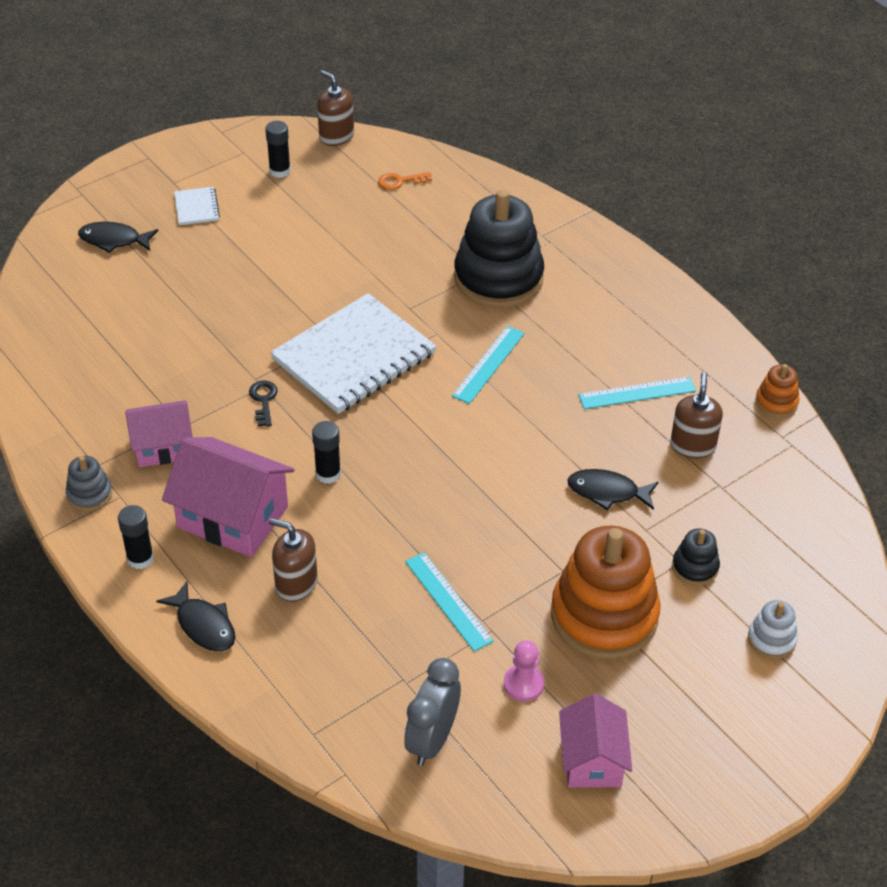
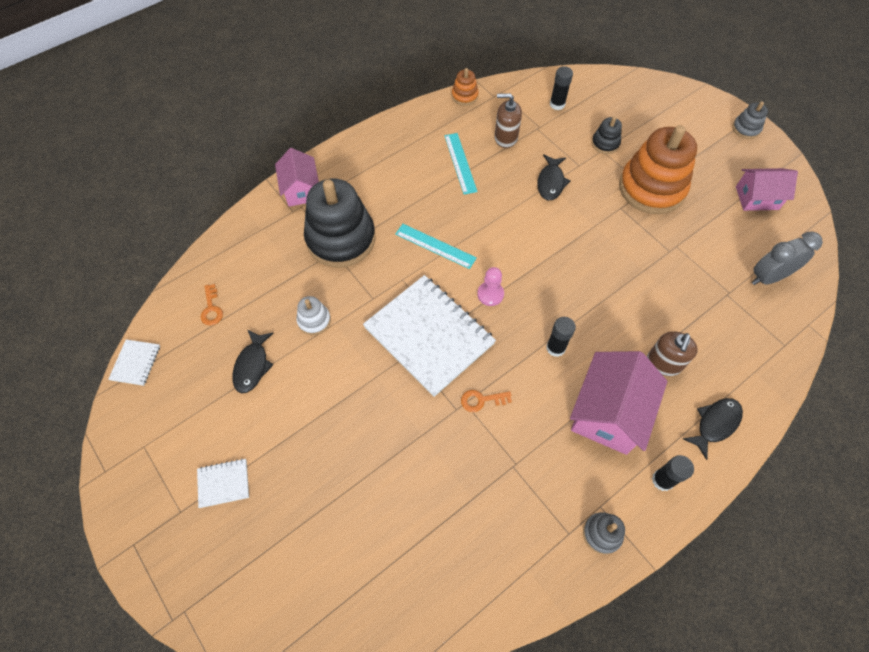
camera: 90 degrees left, 15 degrees up
black fish [78,222,158,253] -> black fish moved to [232,330,274,393]
pink house [125,400,193,467] -> pink house moved to [275,148,319,207]
black key [249,381,278,426] -> orange key [461,390,512,412]
black glue stick [265,121,291,178] -> black glue stick moved to [550,66,573,110]
brown soap dispenser [317,70,354,146] -> white notebook [108,339,160,386]
grey clock [404,658,461,766] -> grey clock turned 135 degrees clockwise [752,231,823,285]
turquoise ruler [405,552,494,652] -> none
pink pawn [504,640,544,702] -> pink pawn moved to [477,267,504,306]
white stacking toy [748,600,798,659] -> white stacking toy moved to [297,296,331,335]
none -> grey stacking toy [732,101,768,139]

